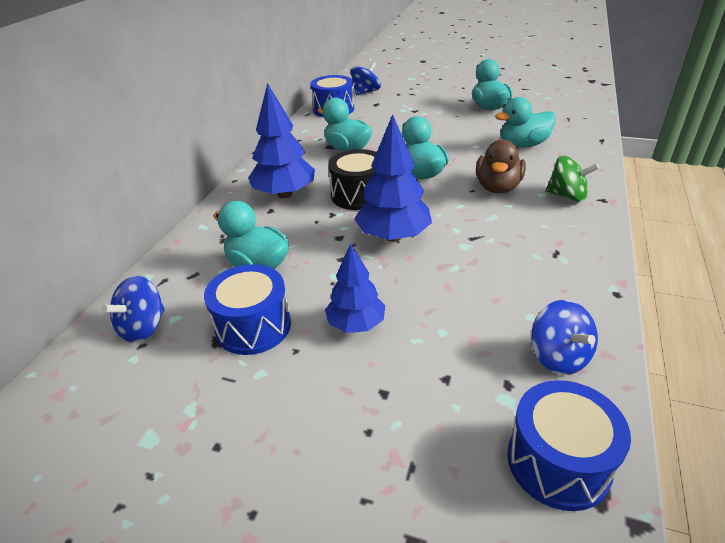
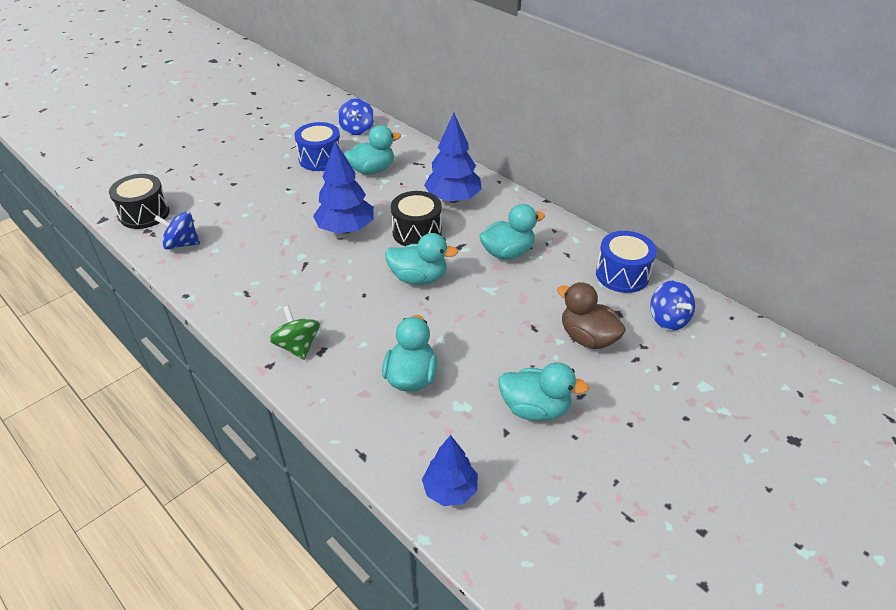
camera: 115 degrees right, 5 degrees up
blue spinning top [102,276,165,343] -> blue spinning top turned 150 degrees counterclockwise [338,98,374,135]
blue tree [325,243,385,333] -> blue tree moved to [422,435,478,506]
brown duck [476,139,526,193] -> brown duck moved to [557,282,626,349]
blue drum [507,380,631,511] -> black drum [109,174,170,229]
green spinning top [546,155,599,202] -> green spinning top turned 105 degrees clockwise [269,305,320,360]

